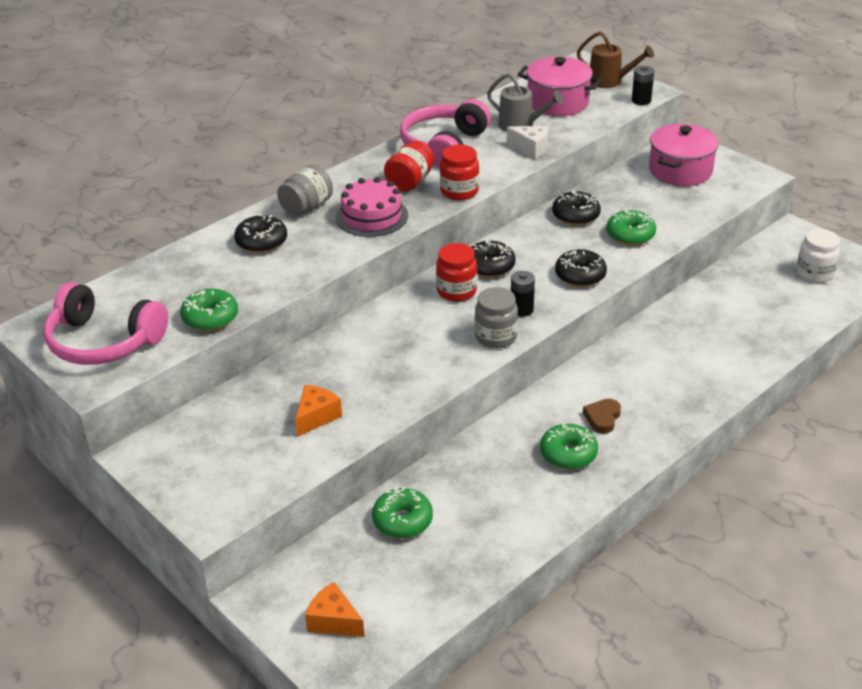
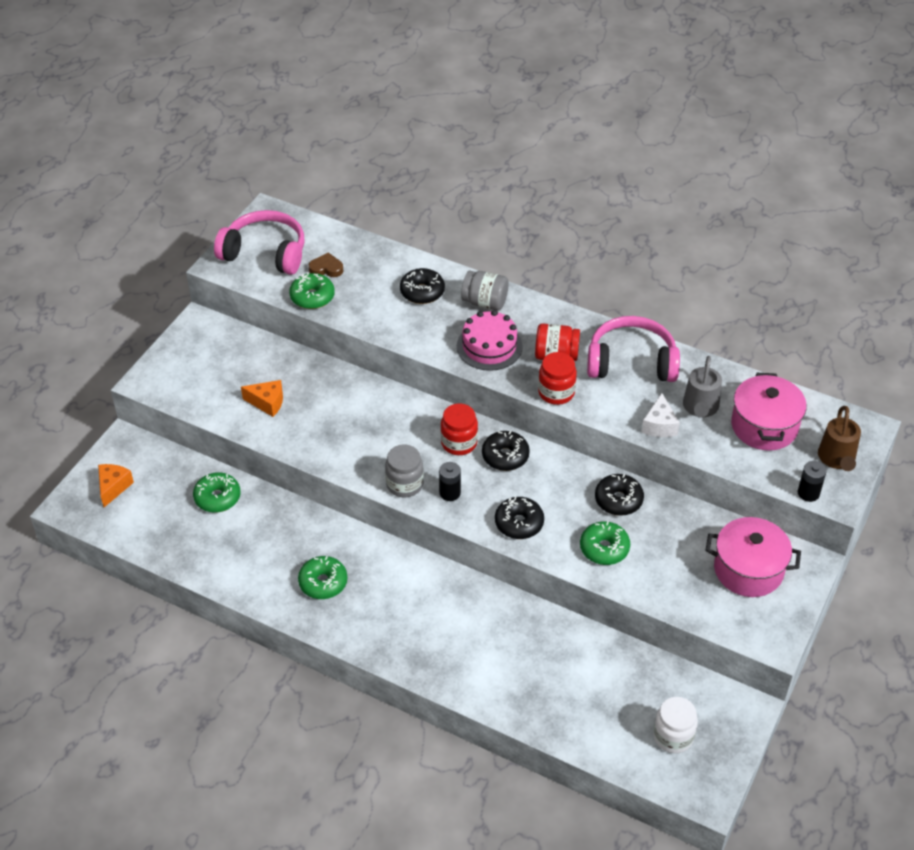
camera: 70 degrees right, 10 degrees up
pink headphones [44,282,168,365] -> pink headphones turned 105 degrees clockwise [214,210,304,275]
brown heart [583,399,621,434] -> brown heart moved to [309,252,343,277]

